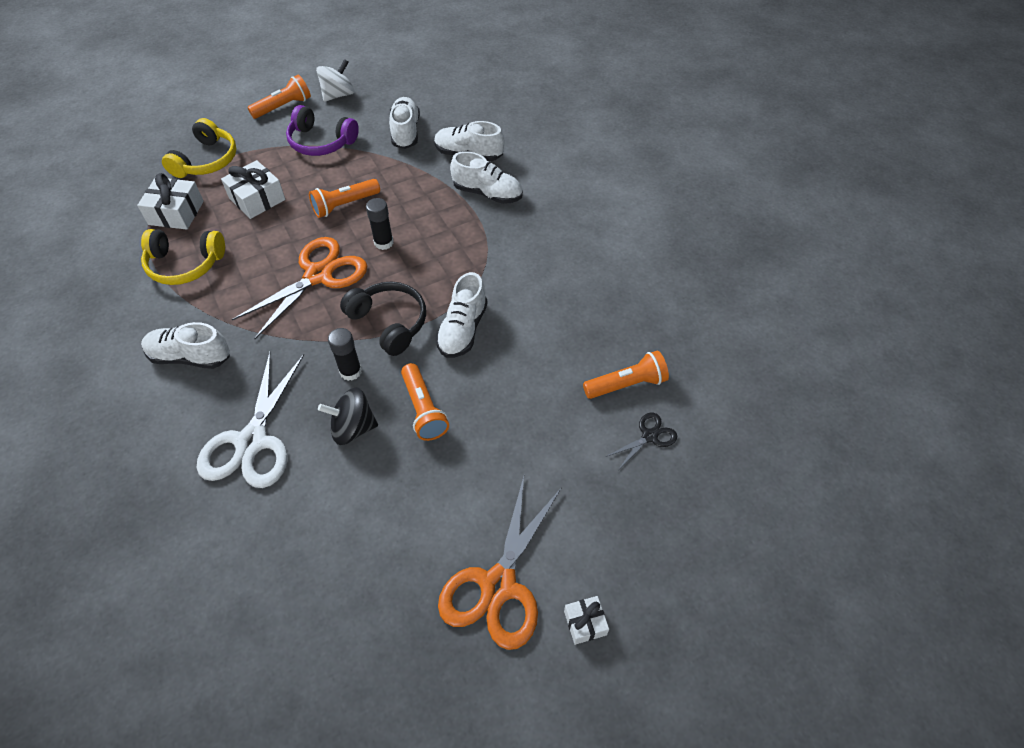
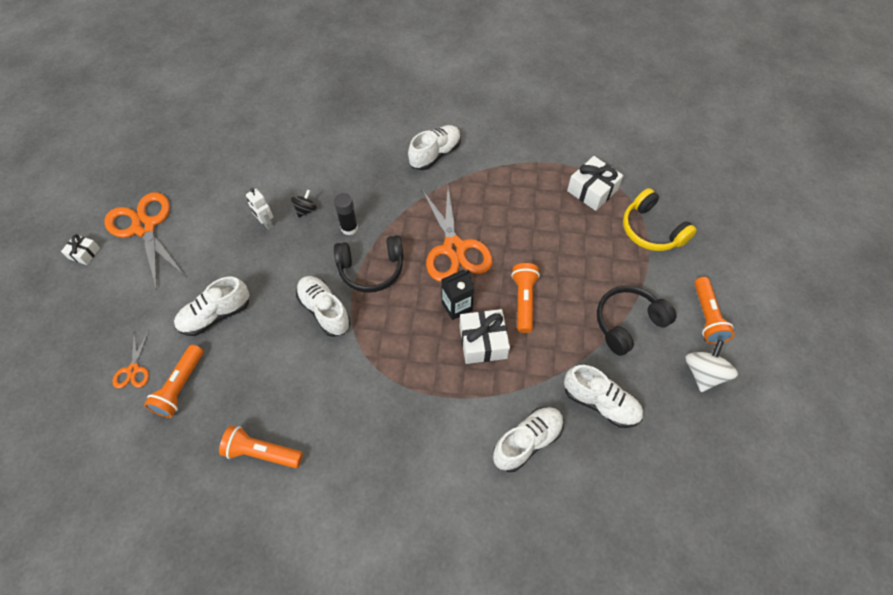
camera: 125 degrees right, 5 degrees up
yellow headphones [141,229,225,285] -> none
white scissors [197,352,304,488] -> none
white gift [221,160,285,219] -> white gift moved to [459,309,510,364]
purple headphones [286,105,359,156] -> black headphones [597,286,677,356]
white spinning top [316,59,354,102] -> white spinning top turned 150 degrees counterclockwise [686,340,738,392]
black spinning top [318,388,378,445] -> black spinning top [291,190,317,217], size x0.63
black glue stick [366,198,394,250] -> black carton [441,270,474,320]
orange flashlight [401,363,449,441] -> orange flashlight moved to [219,426,303,468]
white shoe [450,151,523,204] -> white shoe moved to [174,277,249,336]
black scissors [606,413,677,470] -> orange scissors [113,331,149,388]
none -> white robot [246,188,274,230]

